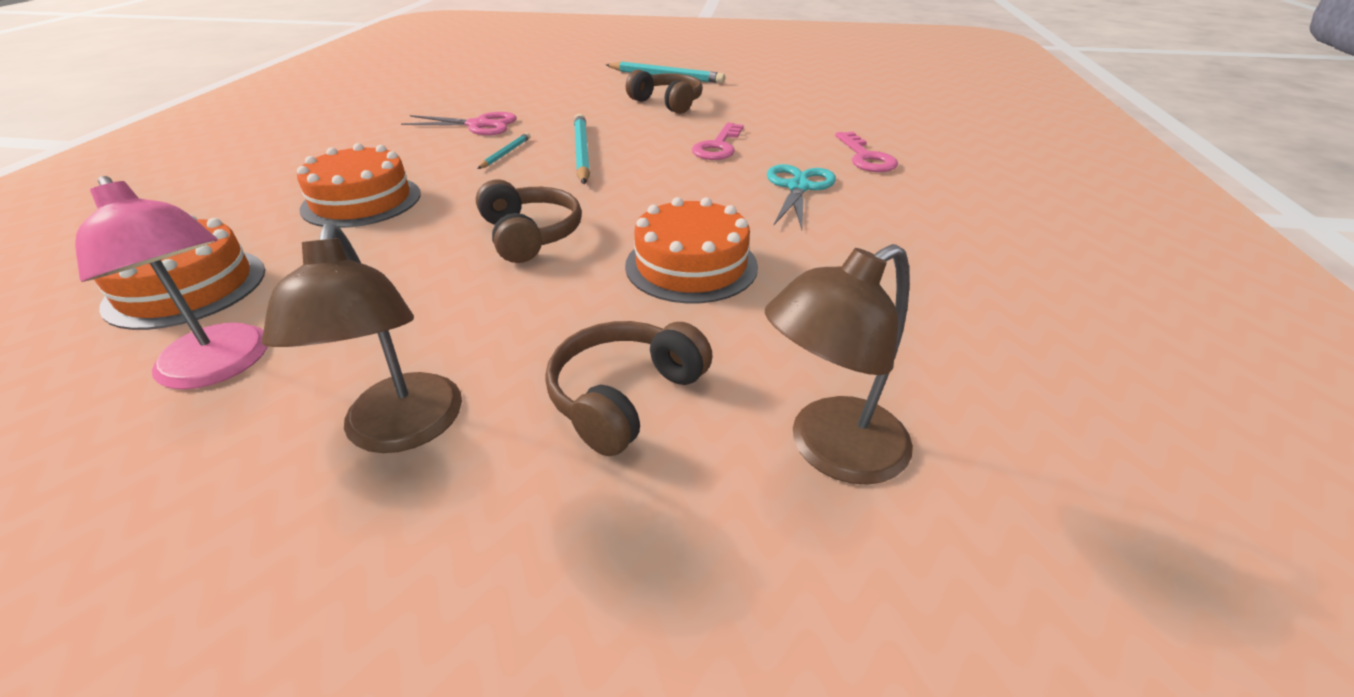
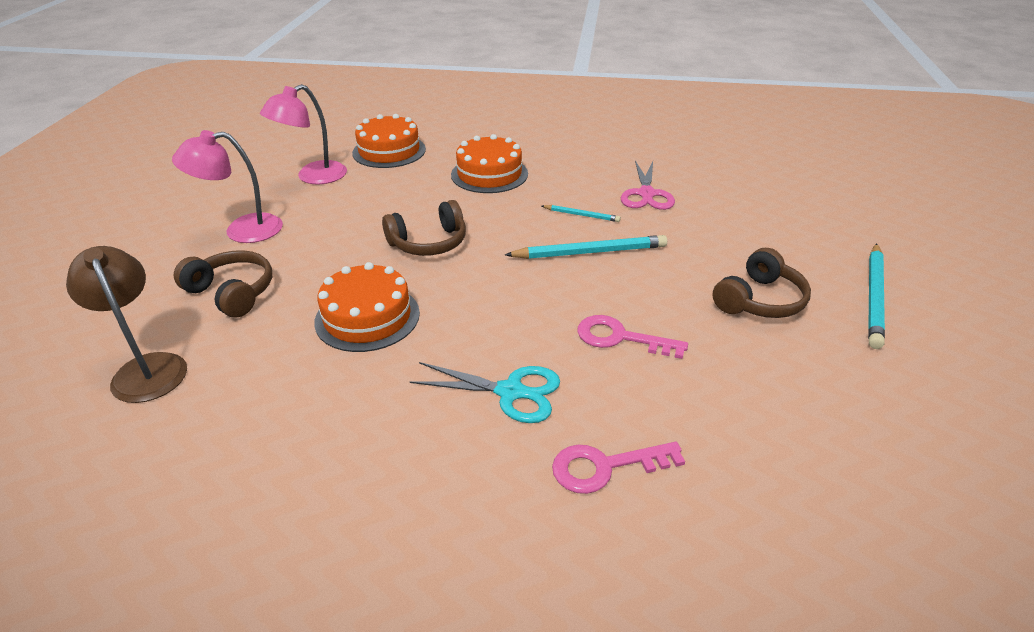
camera: 90 degrees right, 0 degrees up
brown lamp [262,223,462,453] -> pink lamp [172,130,283,243]

